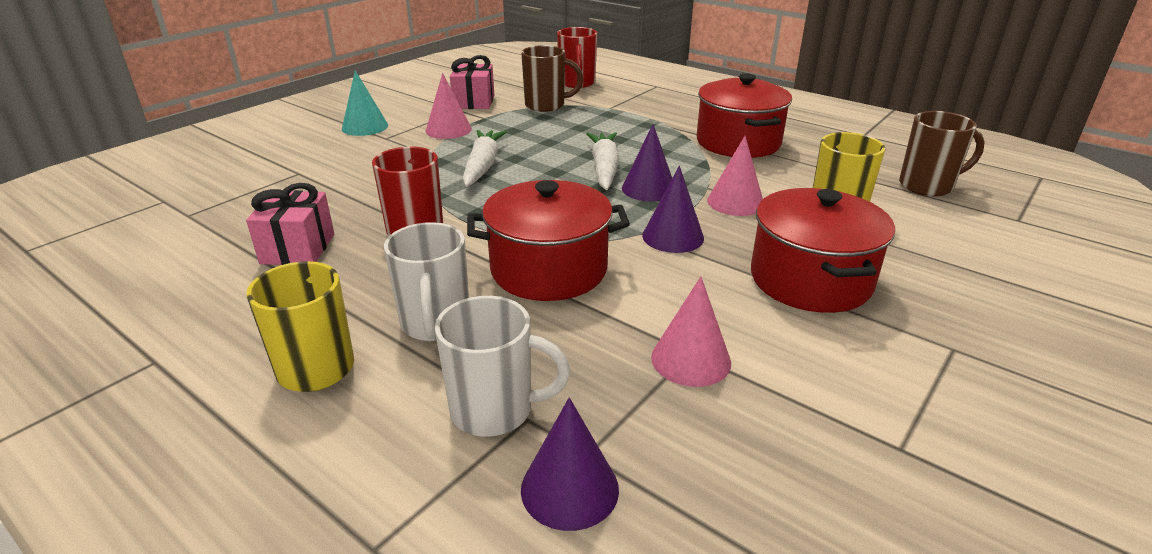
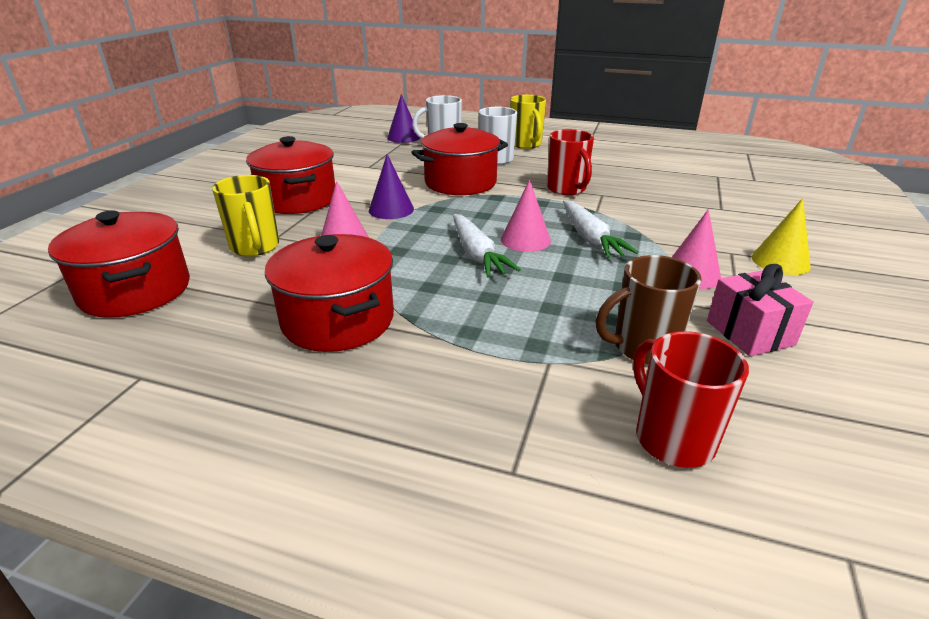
camera: 160 degrees right, 0 degrees up
pink gift [246,183,334,265] -> none
turquoise cone [342,70,388,136] -> yellow cone [752,198,811,275]
purple cone [622,124,672,202] -> none
pink cone [651,276,731,387] -> pink cone moved to [501,180,551,252]
brown mug [899,111,985,196] -> red pot [48,211,190,318]

